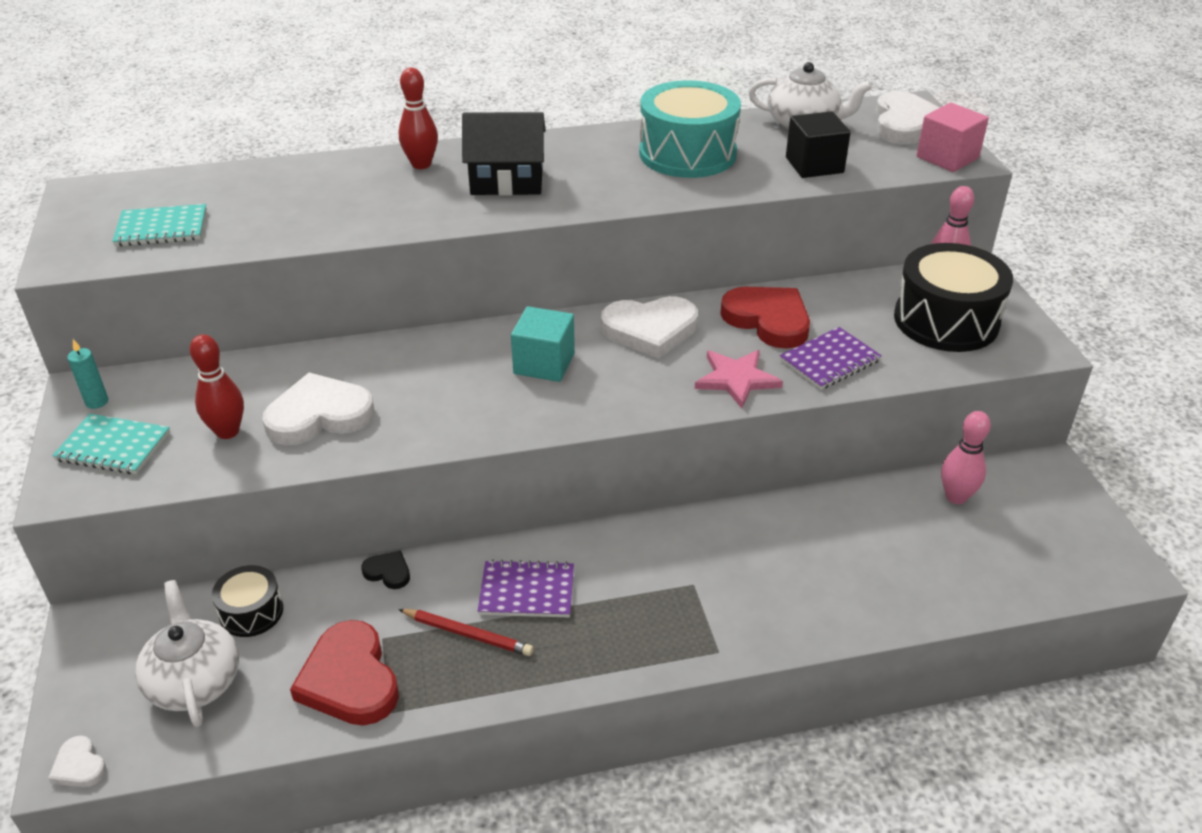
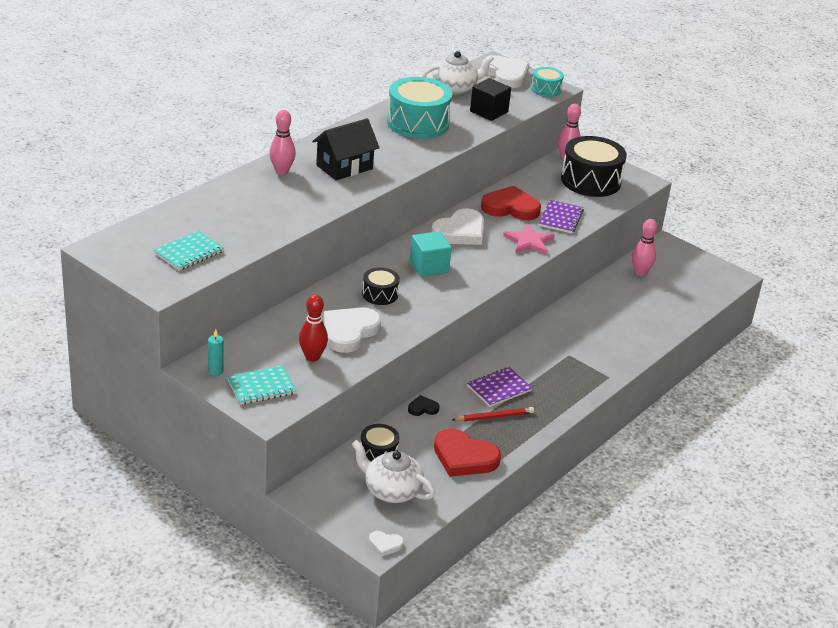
camera: 40 degrees left, 5 degrees down
red bowling pin [399,68,438,169] -> pink bowling pin [269,110,296,175]
pink cube [917,103,989,172] -> turquoise drum [531,67,564,97]
none -> black drum [362,267,400,305]

